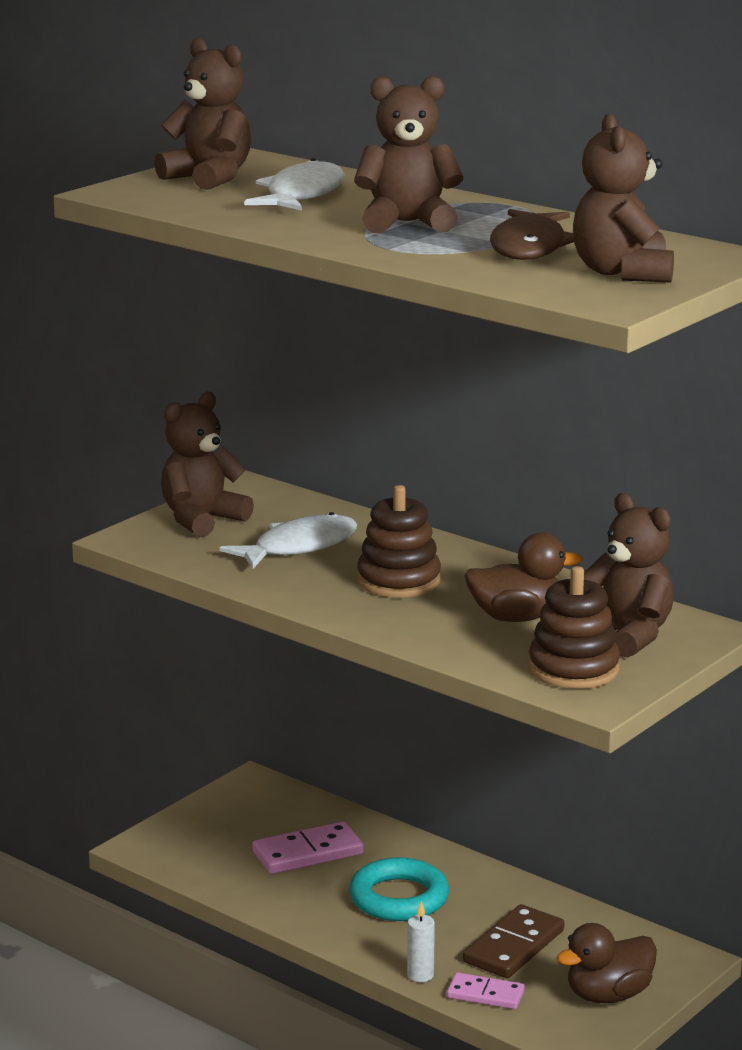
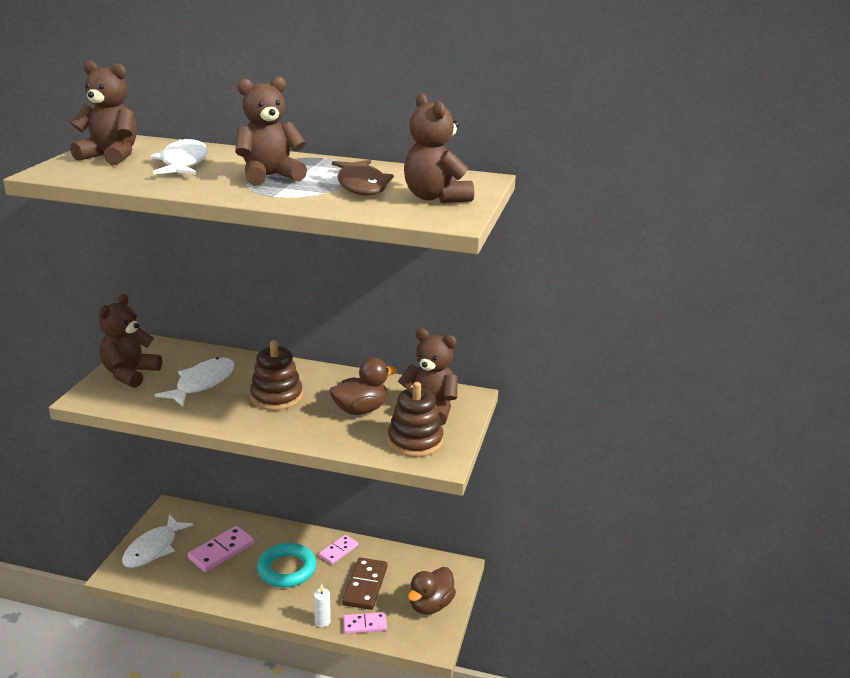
camera: 25 degrees left, 5 degrees up
none -> white fish [122,515,193,568]
none -> pink domino [319,535,358,565]

